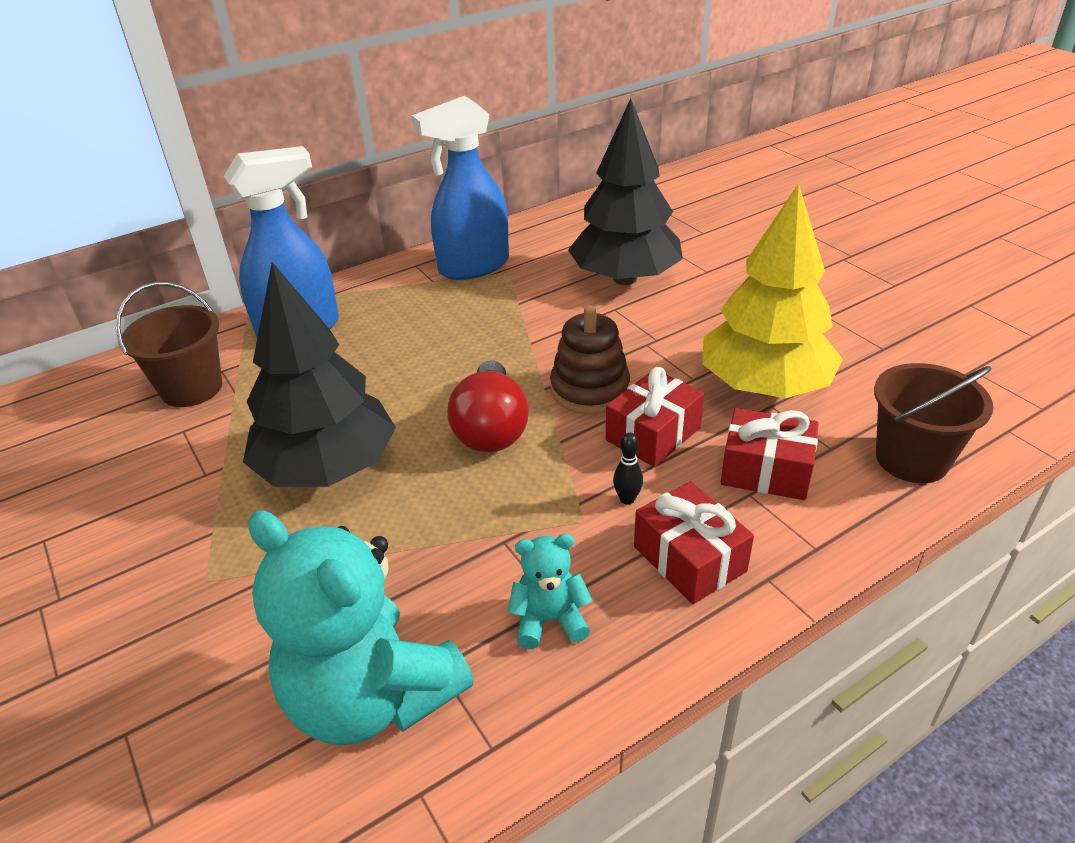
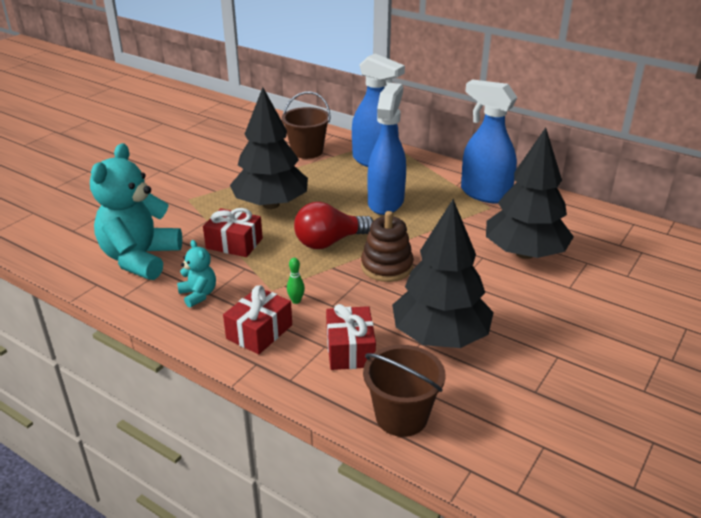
camera: 65 degrees right, 5 degrees down
red gift [606,367,704,467] -> red gift moved to [203,208,263,257]
black bowling pin [613,433,643,505] -> green bowling pin [287,258,305,304]
yellow tree [702,184,843,398] -> black tree [392,199,494,348]
none -> blue spray bottle [367,83,406,215]

